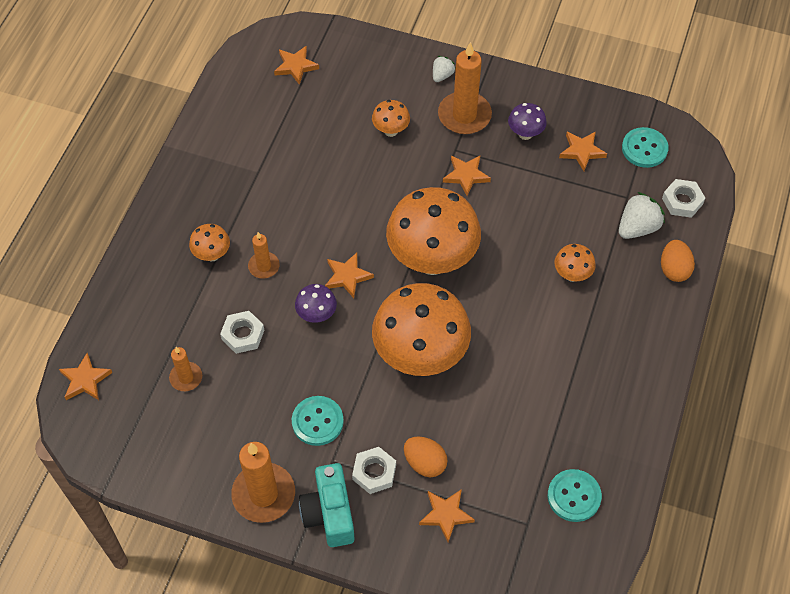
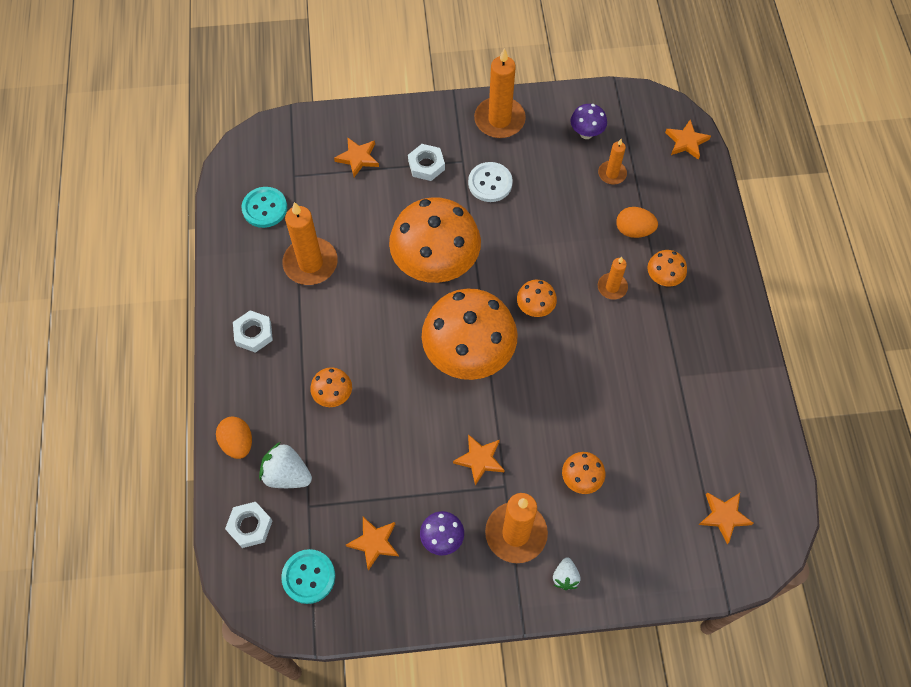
camera: 155 degrees right, 5 degrees up
white nut [220,311,264,354] -> white nut moved to [233,310,273,353]
turquoise button [292,396,344,446] -> white button [468,162,513,202]
purple mushroom [295,284,337,323] -> purple mushroom moved to [571,104,607,139]
turquoise camera [299,463,355,547] -> none
orange star [325,253,374,298] -> orange mushroom [517,280,557,317]
orange egg [404,436,448,477] -> orange egg moved to [616,207,658,238]
white strawberry [619,192,665,239] -> white strawberry turned 90 degrees clockwise [259,442,312,488]
none -> orange candle [282,202,338,285]

